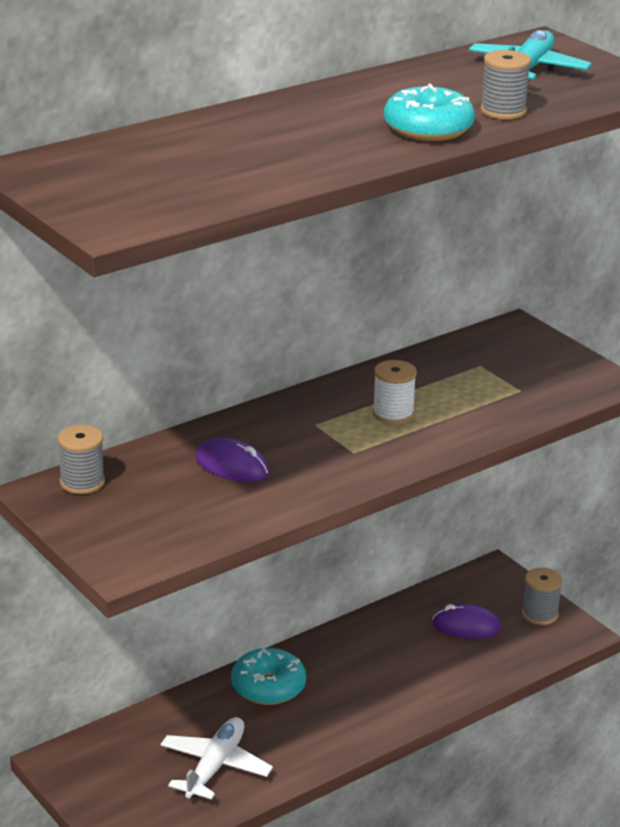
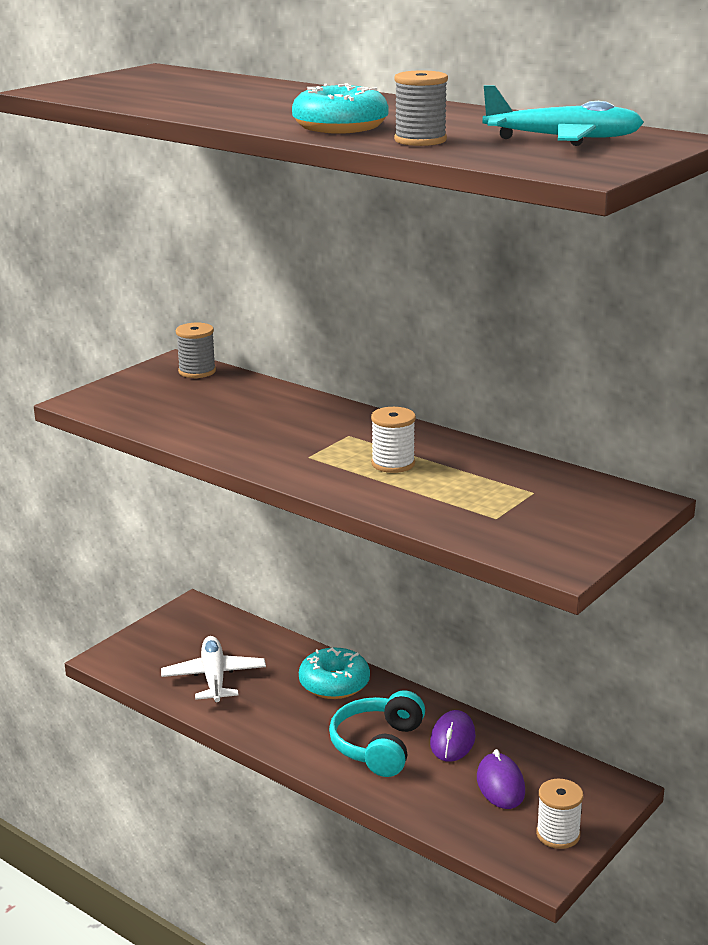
camera: 75 degrees right, 5 degrees down
white plane [160,717,273,800] -> white plane turned 105 degrees counterclockwise [161,636,266,702]
purple mouse [196,437,270,482] -> purple mouse moved to [430,710,476,762]
grey spool [522,568,563,625] -> white spool [536,779,583,849]
none -> turquoise headphones [329,690,425,777]

